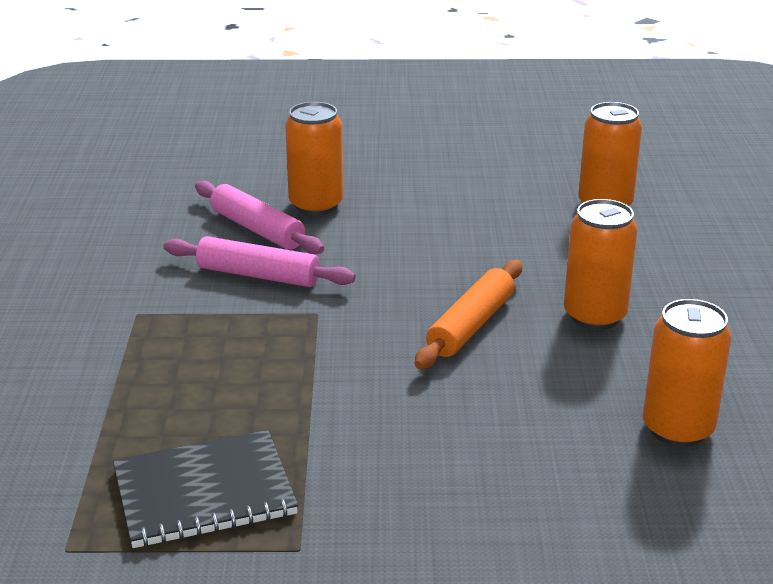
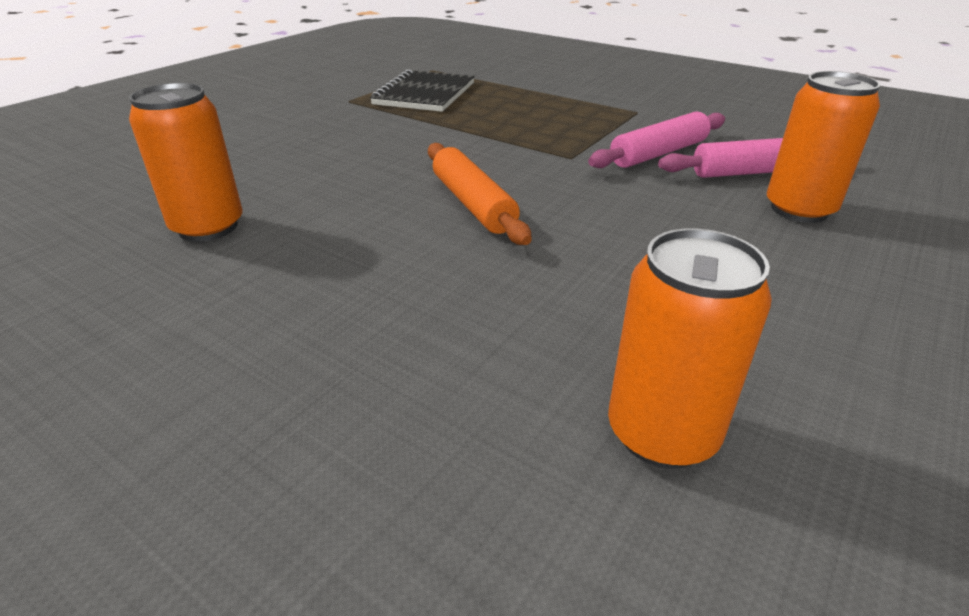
camera: 125 degrees right, 5 degrees up
orange can [564,199,638,330] -> none

